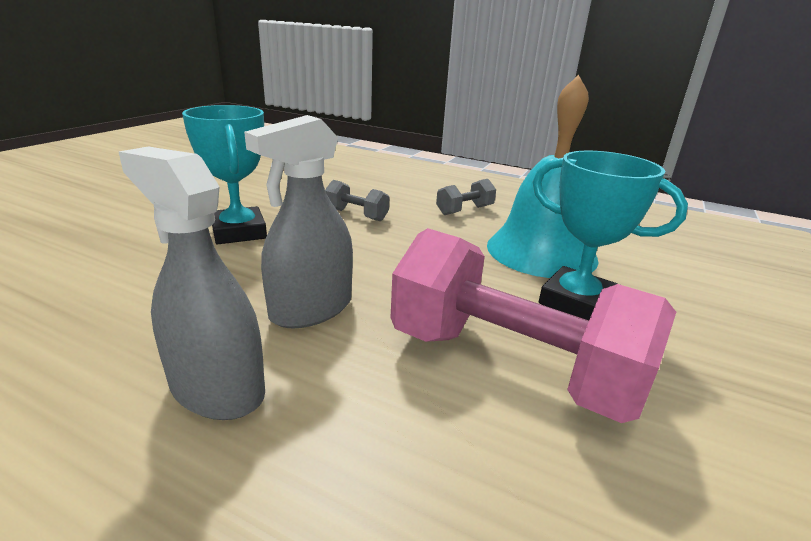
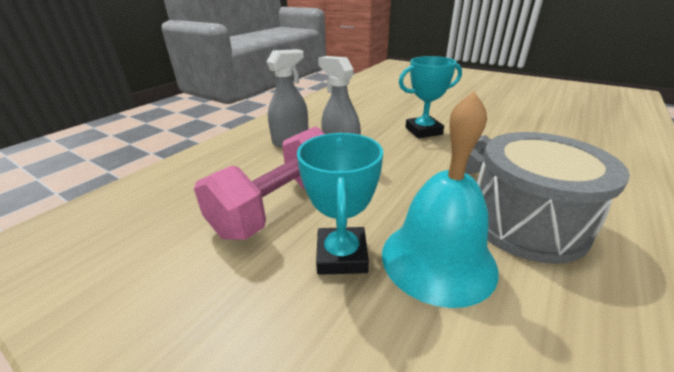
camera: 100 degrees right, 5 degrees up
grey dumbbell [436,179,496,215] -> grey drum [477,132,630,264]
turquoise trophy [533,151,688,320] -> turquoise trophy turned 45 degrees counterclockwise [297,133,383,275]

